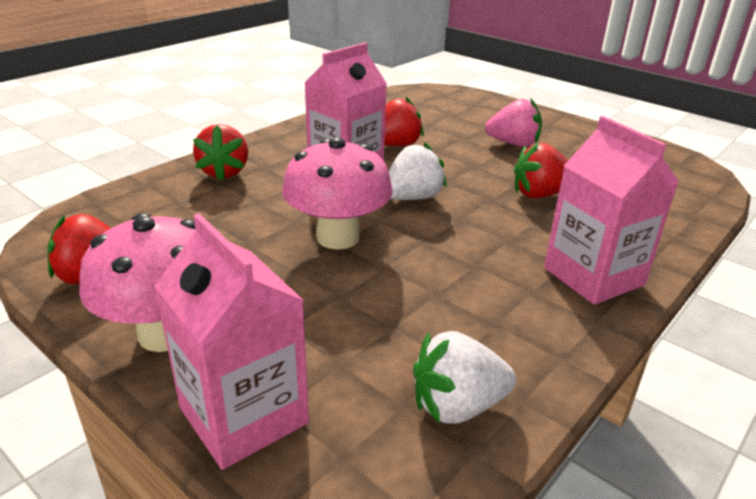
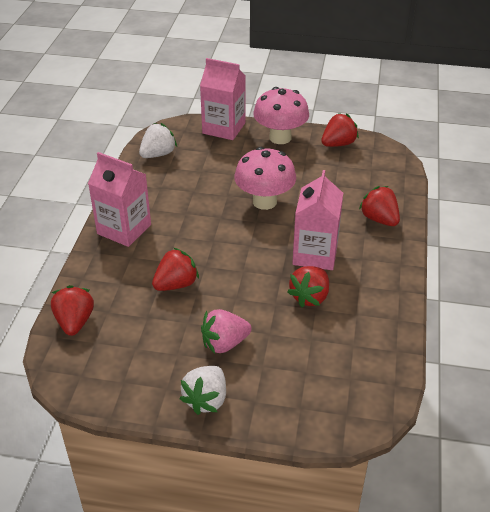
camera: 150 degrees right, 10 degrees up
white strawberry [388,142,447,200] -> white strawberry moved to [180,366,226,415]
none -> red strawberry [51,285,94,336]

